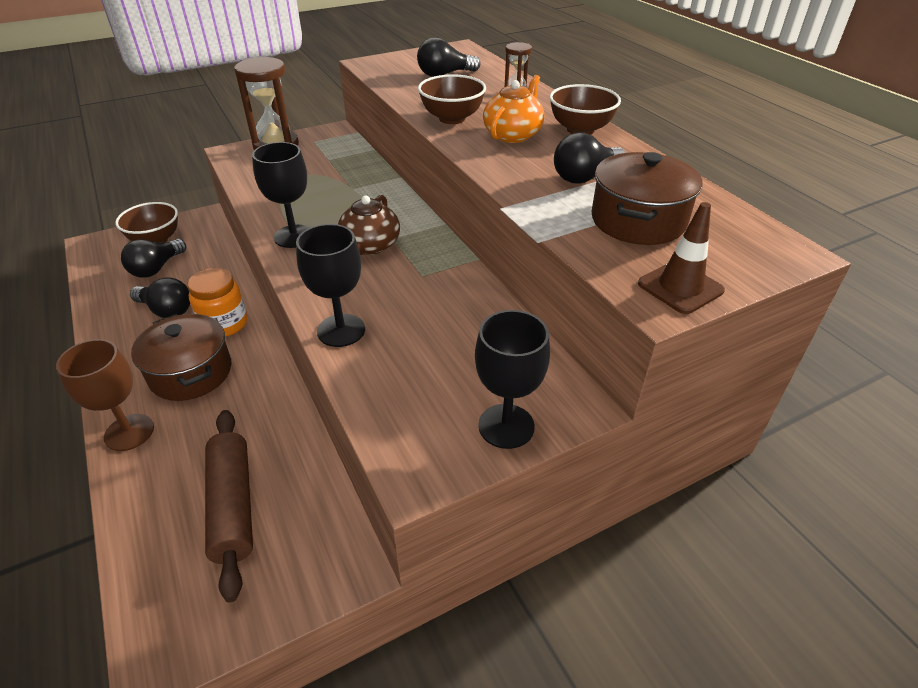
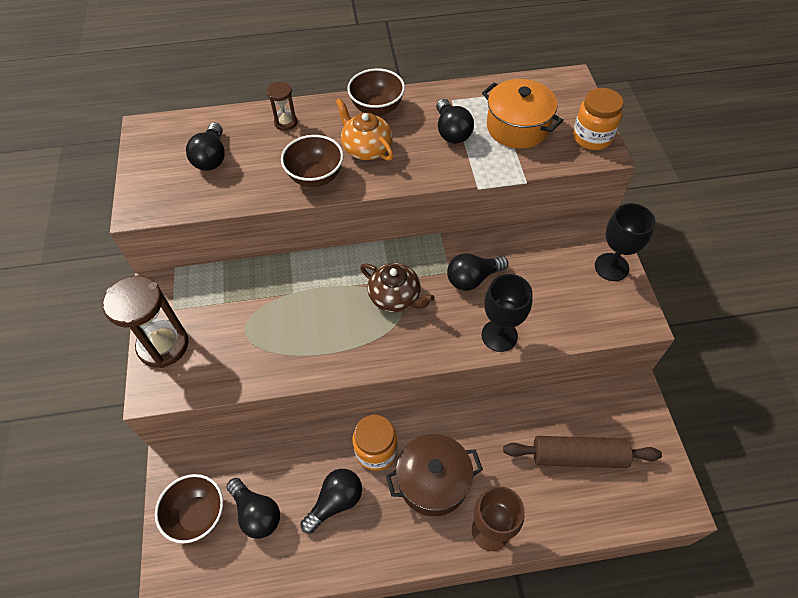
camera: 70 degrees left, 15 degrees up
black goblet [252,142,310,248] -> none
brown pot [591,152,702,245] -> orange pot [482,79,563,149]
brown traffic cone [638,202,725,314] -> orange jar [573,88,624,150]
none -> black light bulb [447,254,508,291]

